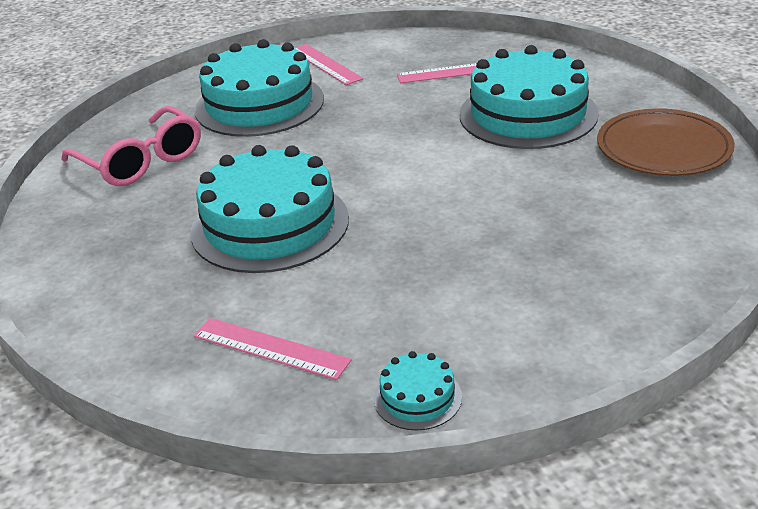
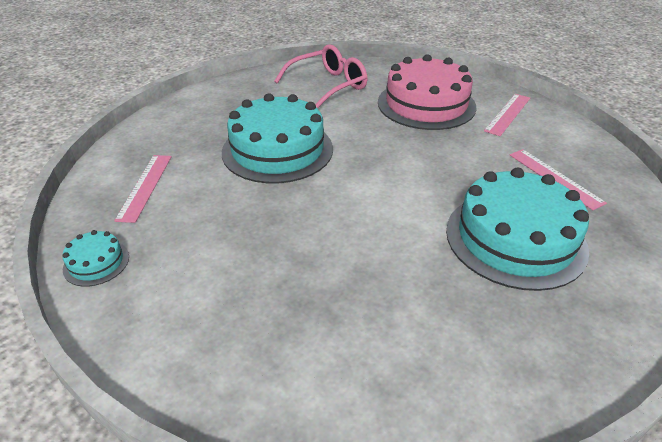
camera: 65 degrees right, 5 degrees up
pink glasses [62,106,201,186] -> pink glasses turned 150 degrees counterclockwise [274,44,367,109]
turquoise cake [194,39,324,137] -> pink cake [378,54,476,130]
brown plate [597,108,735,176] -> none

